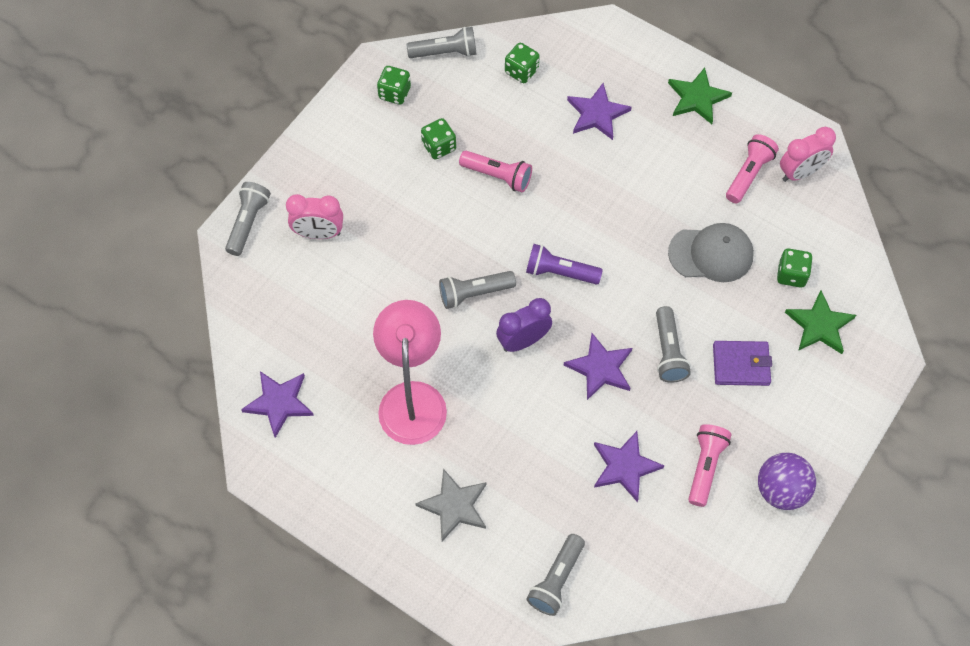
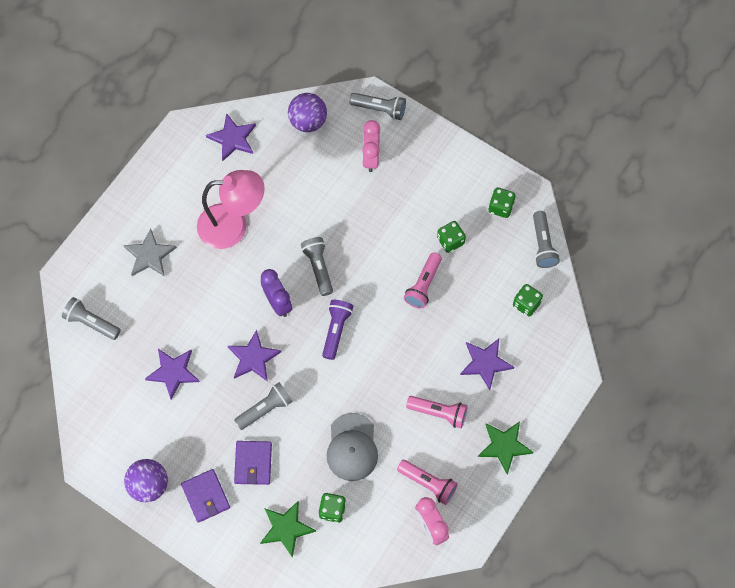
camera: 90 degrees right, 5 degrees up
grey flashlight [656,306,691,383] -> grey flashlight turned 150 degrees clockwise [234,382,293,430]
pink flashlight [688,424,731,507] -> pink flashlight moved to [406,396,468,428]
none -> purple wallet [181,469,230,523]
none -> purple ball [288,93,327,132]

